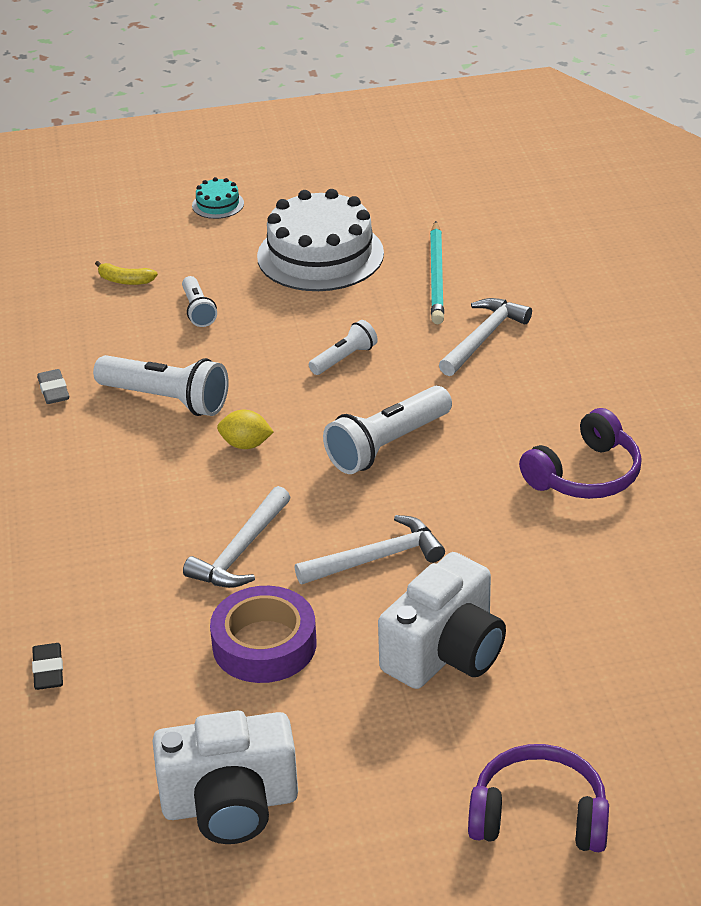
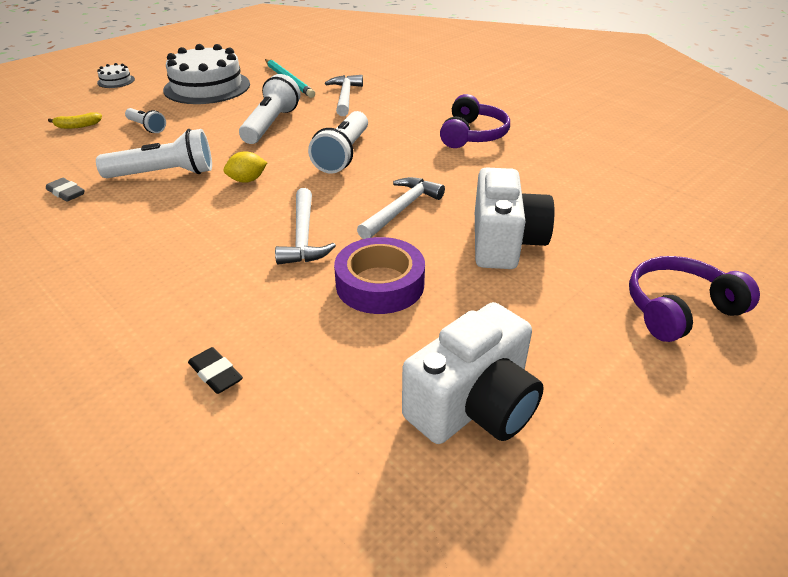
camera: 35 degrees left, 0 degrees up
turquoise cake [192,177,244,219] -> white cake [97,63,135,88]
white flashlight [309,320,378,375] -> white flashlight [239,74,300,144], size x1.77

